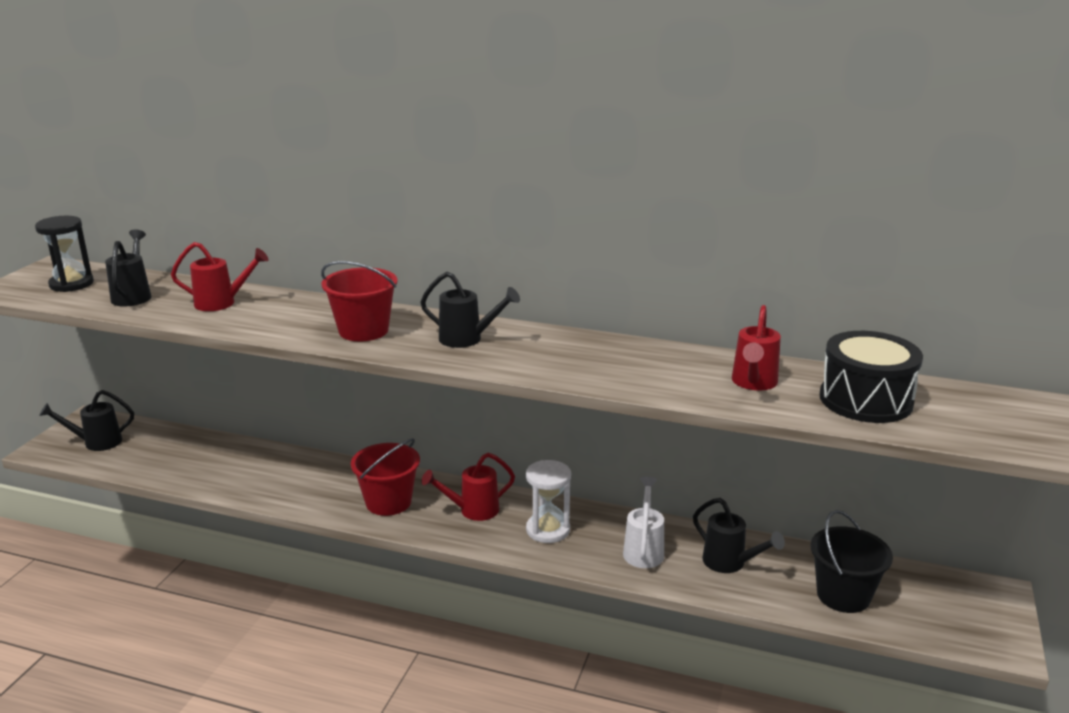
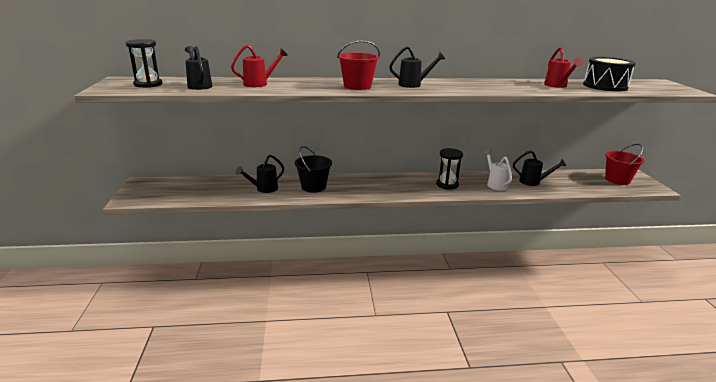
camera: 25 degrees left, 0 degrees up
black watering can [39,390,134,451] -> black watering can moved to [236,155,284,193]
red bucket [351,438,420,516] -> red bucket moved to [605,144,644,185]
red watering can [421,453,515,521] -> none
white hourglass [526,460,571,543] -> black hourglass [436,148,463,190]
black bucket [811,510,893,613] -> black bucket moved to [295,146,332,193]

